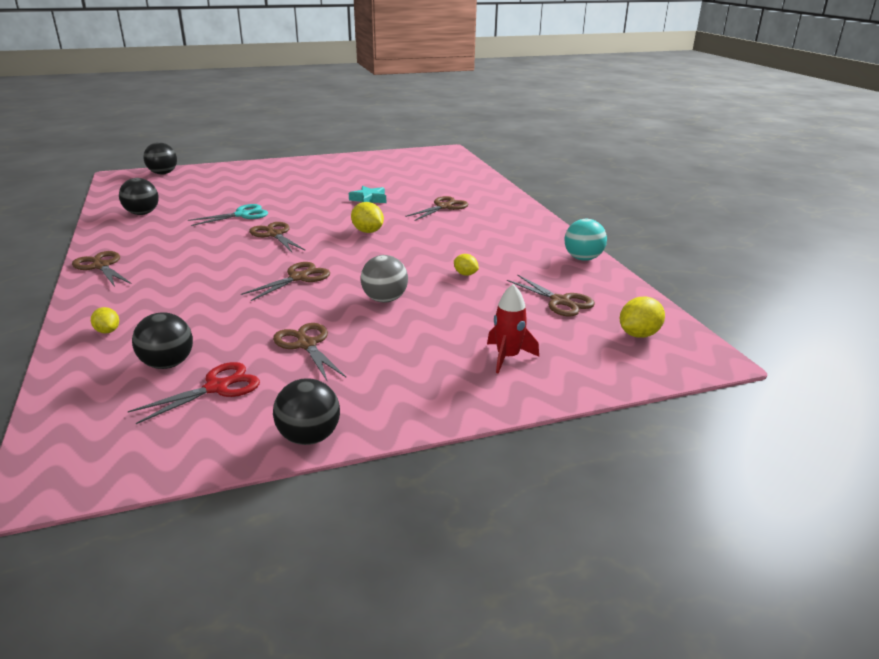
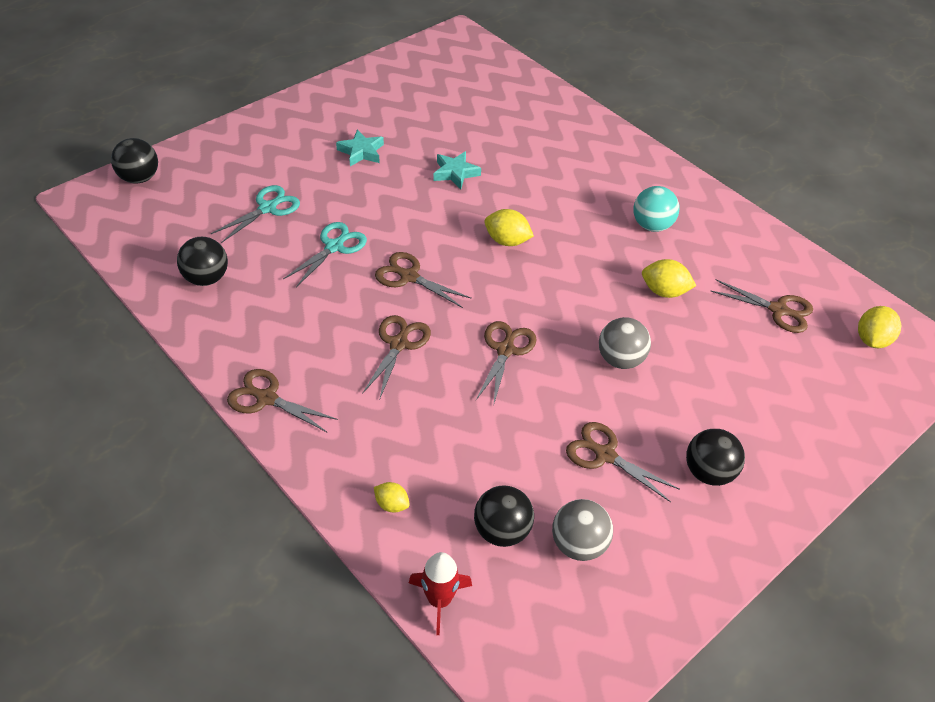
camera: 25 degrees left, 20 degrees up
red scissors [128,362,260,424] -> grey ball [552,499,613,561]
black ball [273,378,340,445] -> black ball moved to [686,429,745,486]
brown scissors [405,196,468,221] -> brown scissors moved to [362,315,431,398]
yellow lemon [454,254,479,276] -> yellow lemon [642,259,696,298], size x1.60
red rocket [487,284,539,374] -> red rocket moved to [409,552,472,635]
turquoise ball [564,219,607,261] -> turquoise ball moved to [633,186,679,232]
none -> turquoise scissors [211,185,300,243]
none -> turquoise star [336,129,384,166]

